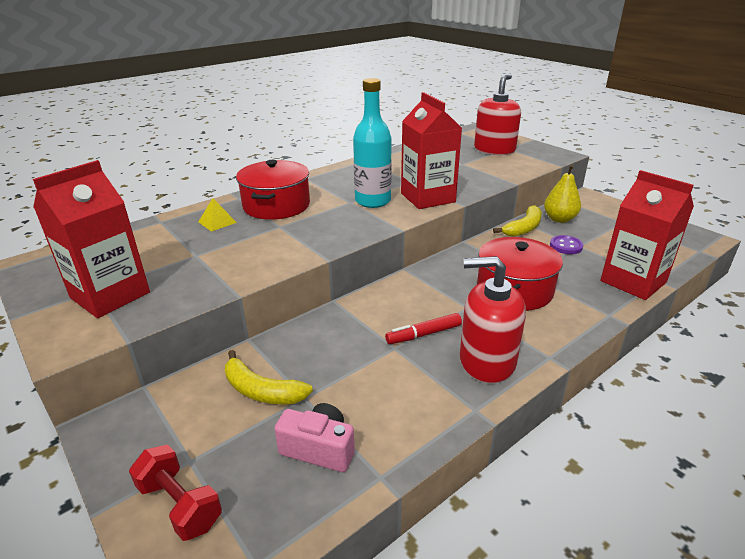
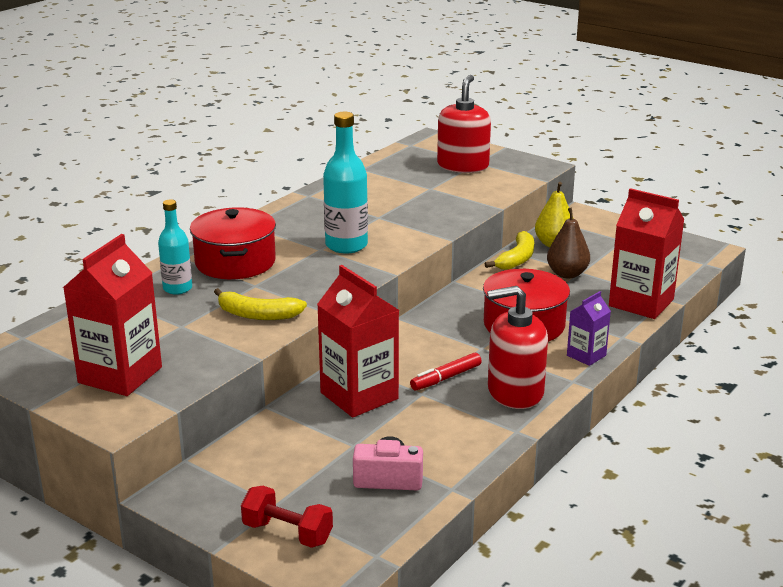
camera: 15 degrees left, 5 degrees down
yellow pyramid [198,198,237,232] -> turquoise bottle [158,200,192,295]
yellow banana [225,350,313,405] -> yellow banana moved to [214,288,307,320]
red carton [401,92,462,209] -> red carton moved to [317,265,399,418]
purple button [550,235,583,254] -> brown pear [547,207,590,278]
none -> purple carton [567,291,611,366]

